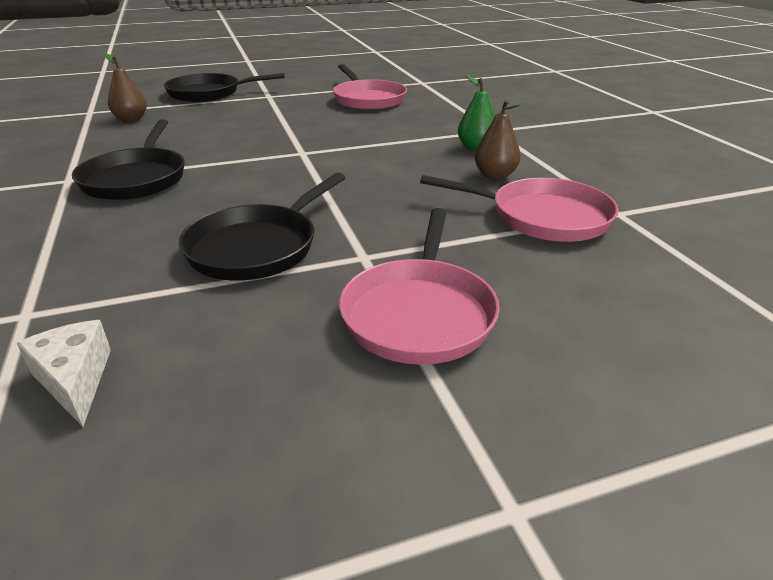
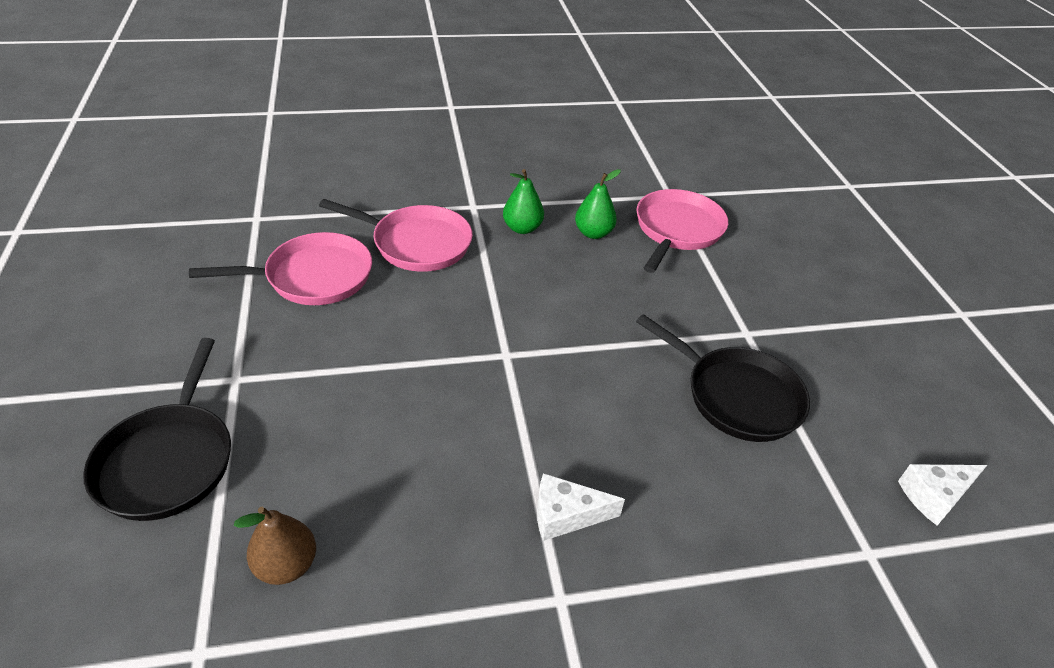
camera: 85 degrees left, 10 degrees up
black pan [72,120,185,200] -> white cheese [537,473,625,541]
pink pan [339,208,500,365] -> pink pan moved to [319,199,473,272]
brown pear [474,100,521,179] -> green pear [575,169,621,239]

